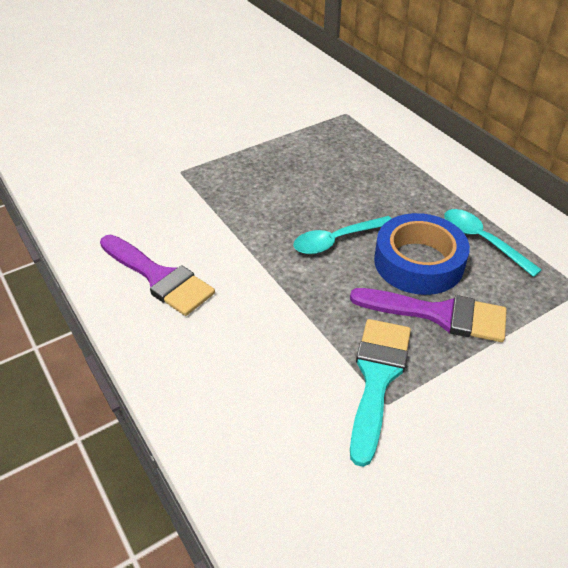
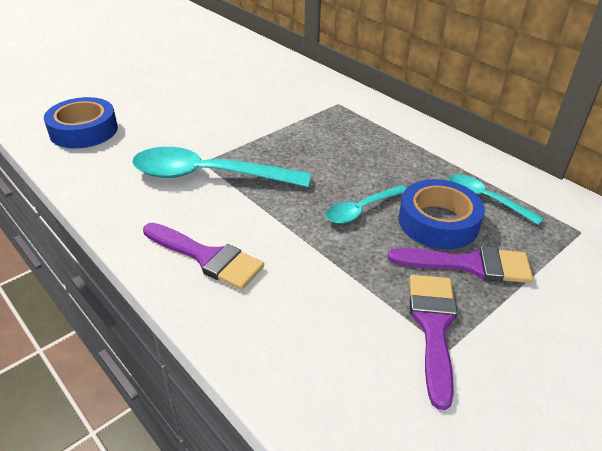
camera: 10 degrees left, 5 degrees down
turquoise brush [350,319,411,467] -> purple brush [410,275,457,410]
none -> blue tape [44,97,118,148]
none -> turquoise spoon [132,147,311,187]

